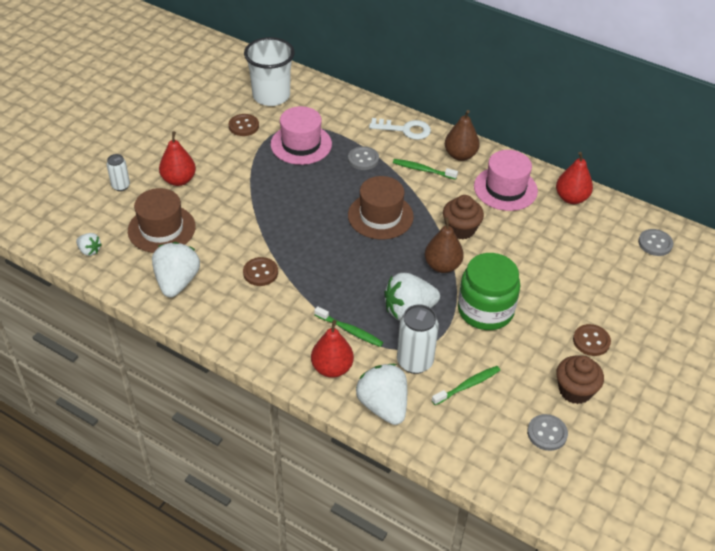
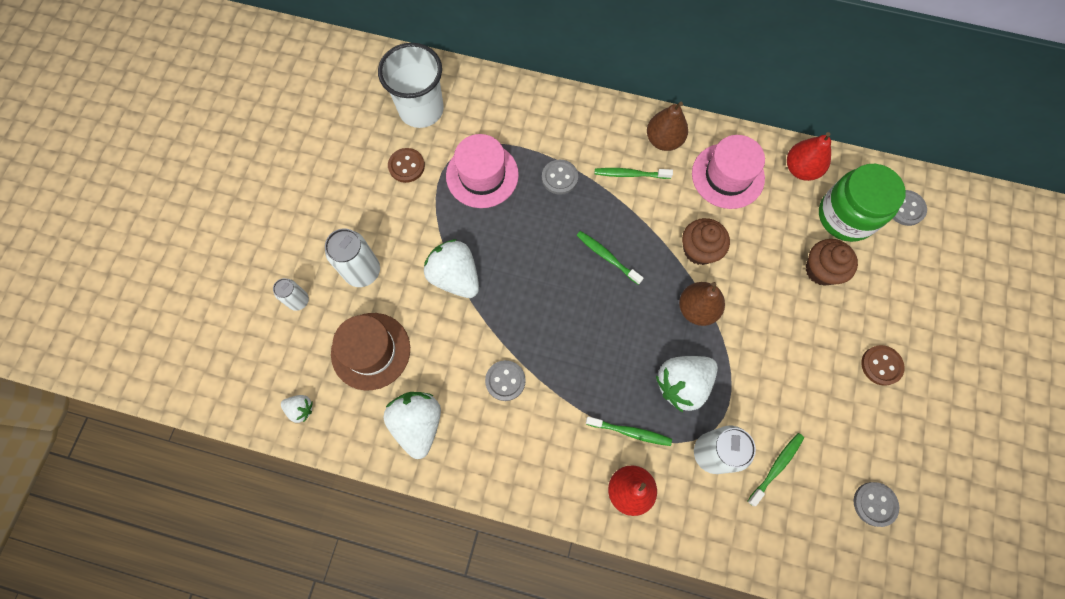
camera: 15 degrees left, 25 degrees up
red pear [159,132,196,186] -> white can [325,229,380,287]
brown button [243,257,278,286] -> grey button [485,360,526,401]
brown hat [348,176,414,239] -> green toothbrush [576,231,644,285]
white strawberry [356,364,407,425] -> white strawberry moved to [424,239,479,298]
white key [369,118,431,140] -> none
green jar [458,253,520,330] -> green jar moved to [819,164,906,242]
brown cupcake [556,356,604,404] -> brown cupcake moved to [806,239,858,286]

